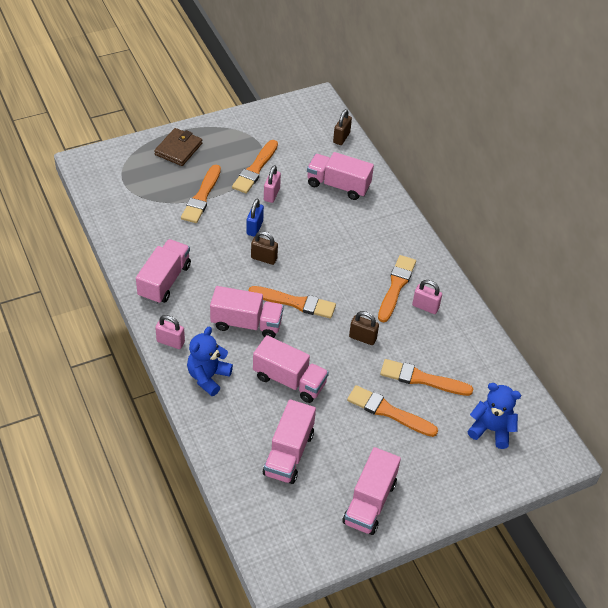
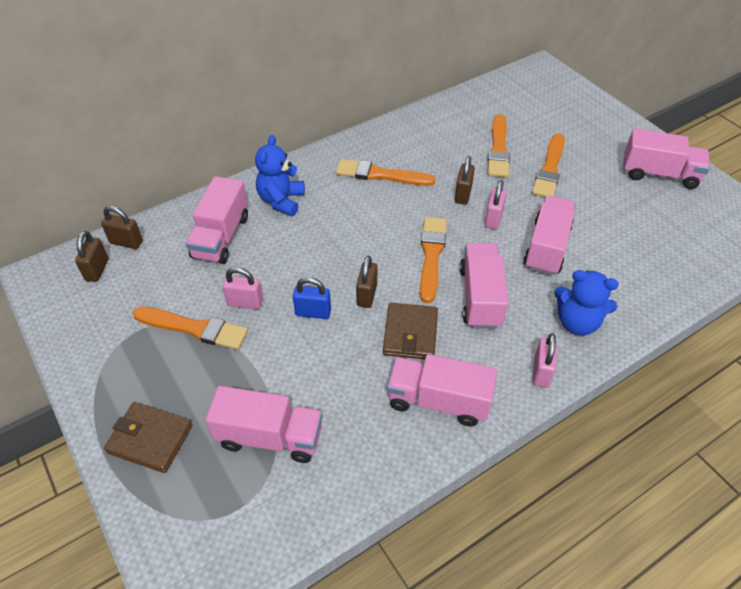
camera: 95 degrees left, 0 degrees up
orange brush [181,165,221,223] -> none
pink truck [263,399,316,484] -> pink truck moved to [206,386,323,463]
pink padlock [412,280,442,314] -> pink padlock moved to [485,180,507,229]
blue teddy bear [468,383,521,449] -> blue teddy bear moved to [255,135,305,216]
none -> brown padlock [75,231,108,282]
none -> brown wallet [383,303,438,359]

